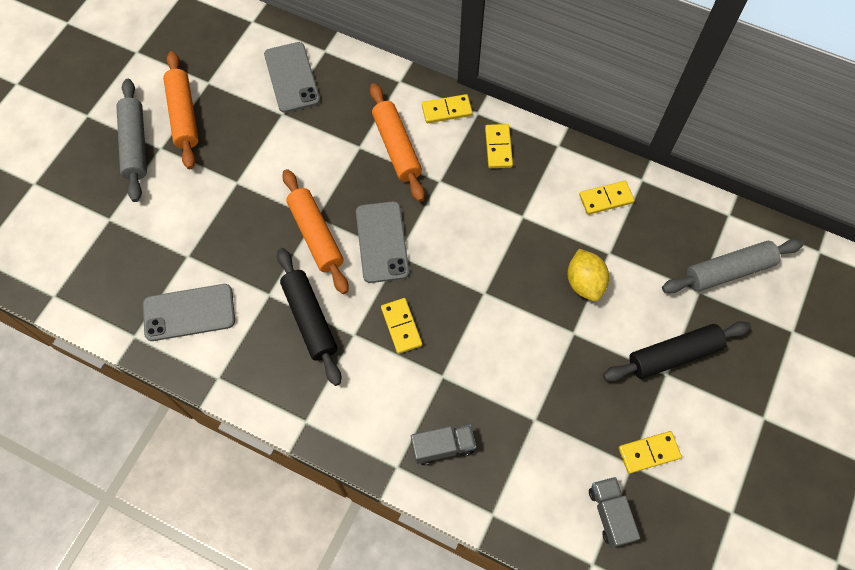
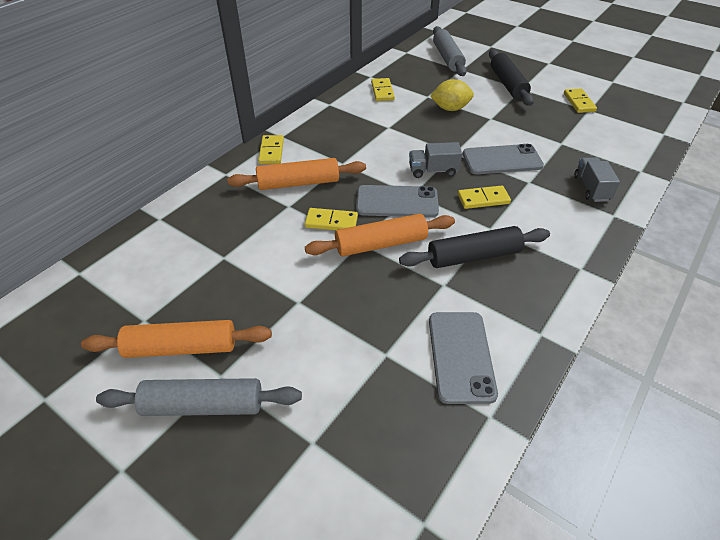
camera: 80 degrees left, 20 degrees down
grey phone [264,42,320,113] -> grey phone moved to [463,144,544,174]
yellow domino [485,124,513,168] -> yellow domino moved to [305,208,358,230]
grey truck [589,477,640,548] -> grey truck moved to [409,142,462,178]

